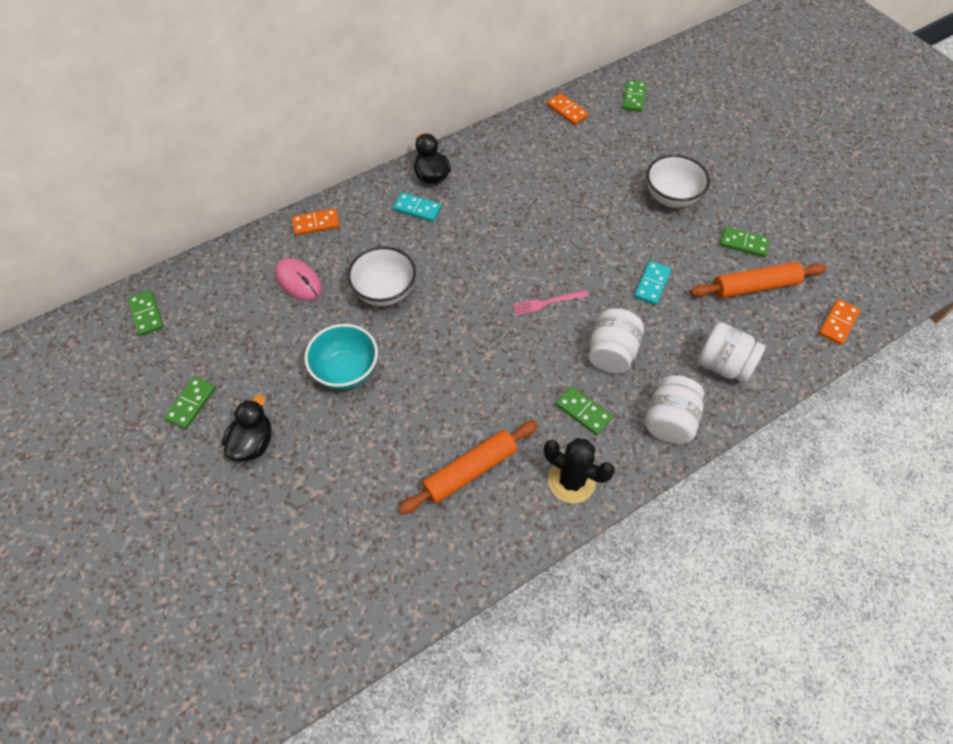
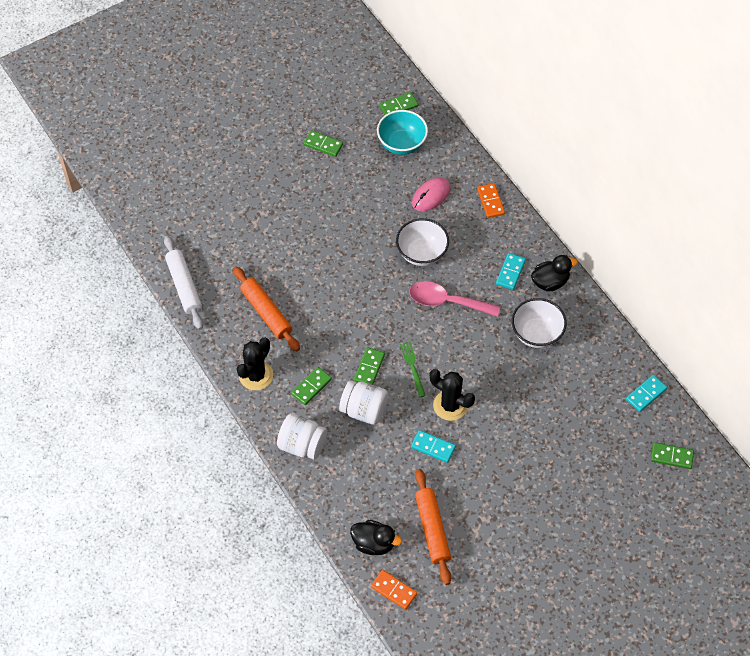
camera: 90 degrees right, 0 degrees up
black duck [222,395,271,462] -> black duck moved to [350,520,402,555]
turquoise bowl [304,324,378,390] -> turquoise bowl moved to [377,110,428,155]
pink fork [513,290,589,316] -> green fork [400,342,426,397]
orange domino [547,93,589,125] -> turquoise domino [626,375,667,412]
white bowl [646,155,710,208] -> white bowl moved to [512,298,567,348]
white jar [697,322,766,383] -> none
green domino [720,227,770,257] -> green domino moved to [354,347,385,385]
none -> white rolling pin [164,235,204,330]
none -> pink spoon [409,281,500,317]
none -> black cactus [430,369,475,421]

